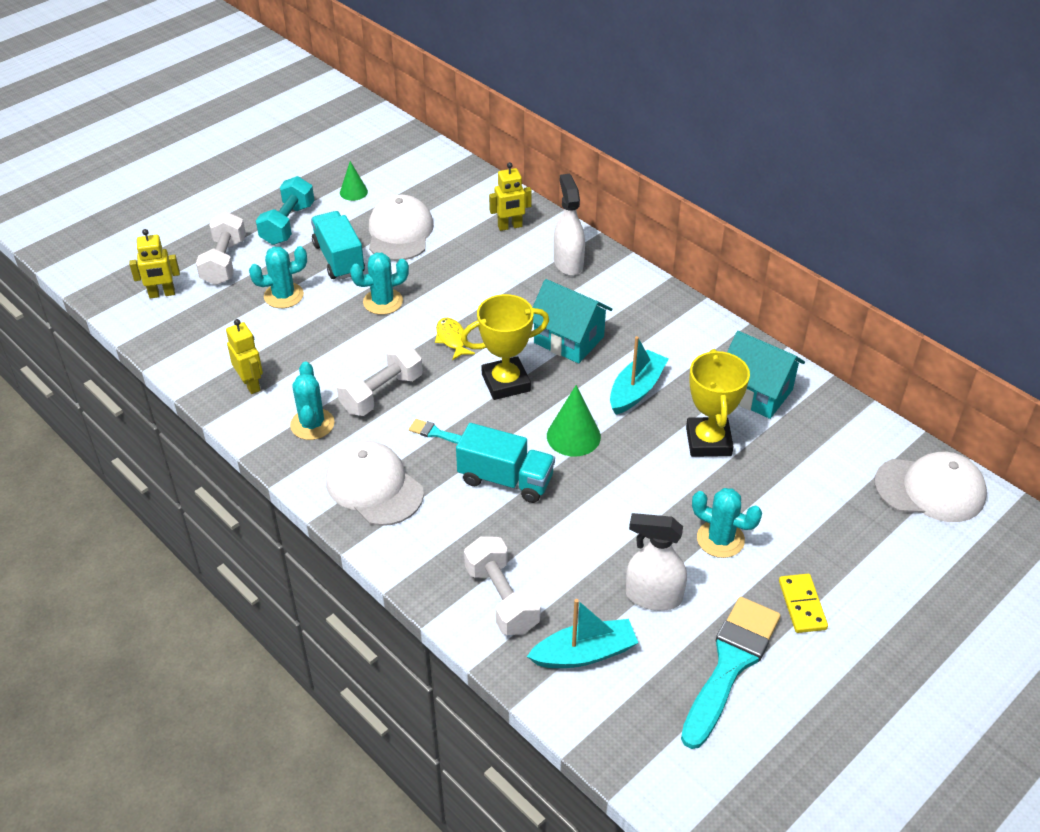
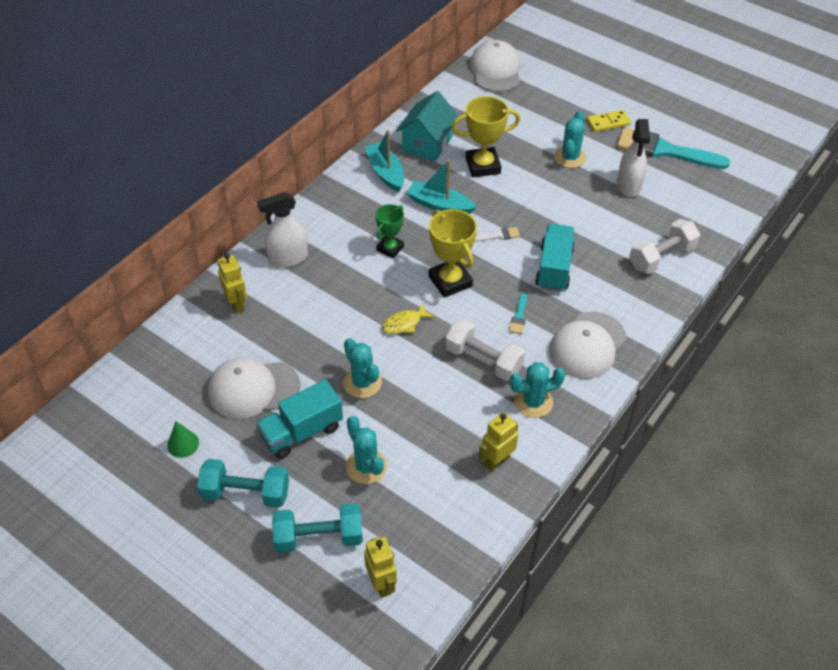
camera: 100 degrees left, 5 degrees up
white dumbbell [196,212,246,285] -> turquoise dumbbell [272,503,363,553]
turquoise boat [527,599,638,668] -> turquoise boat moved to [365,130,404,192]
turquoise house [532,279,612,363] -> green trophy [375,204,404,258]
green cone [547,385,601,457] -> white brush [474,227,520,242]

